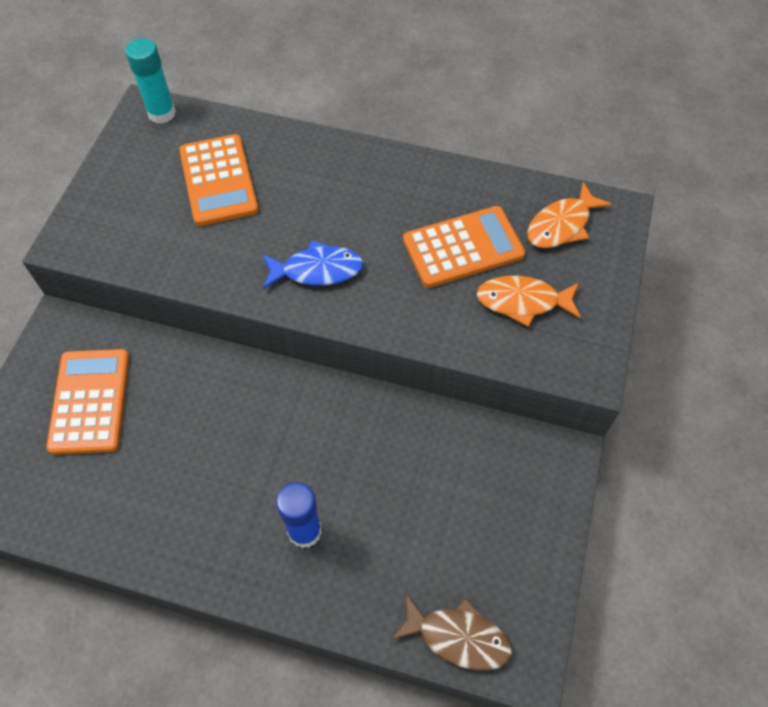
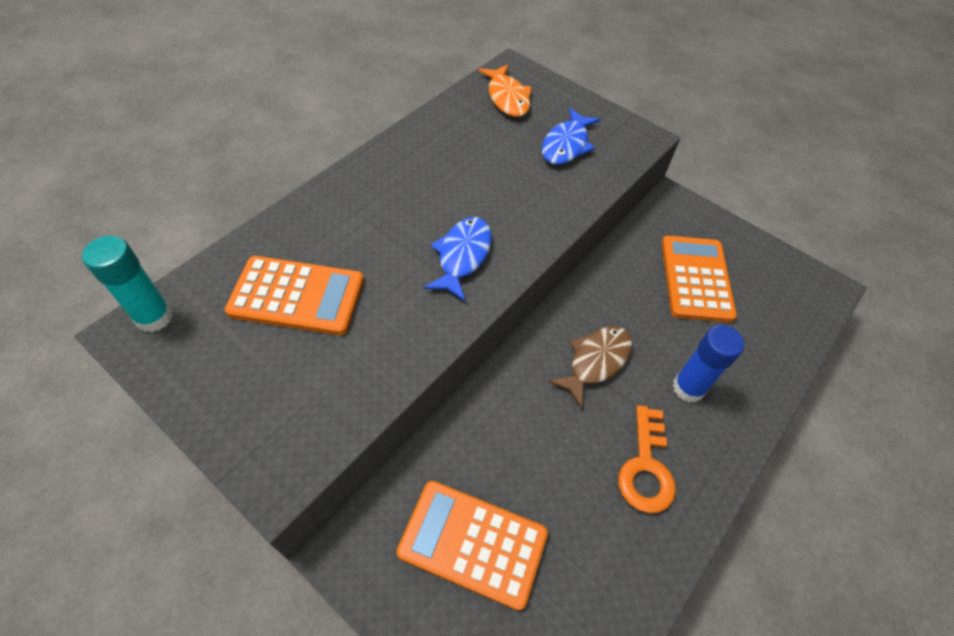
camera: 70 degrees left, 5 degrees down
brown fish [391,594,512,671] -> brown fish moved to [548,326,632,409]
orange calculator [403,206,525,288] -> orange calculator moved to [662,236,737,322]
orange fish [477,276,581,327] -> blue fish [542,108,601,165]
none -> orange key [618,405,676,513]

